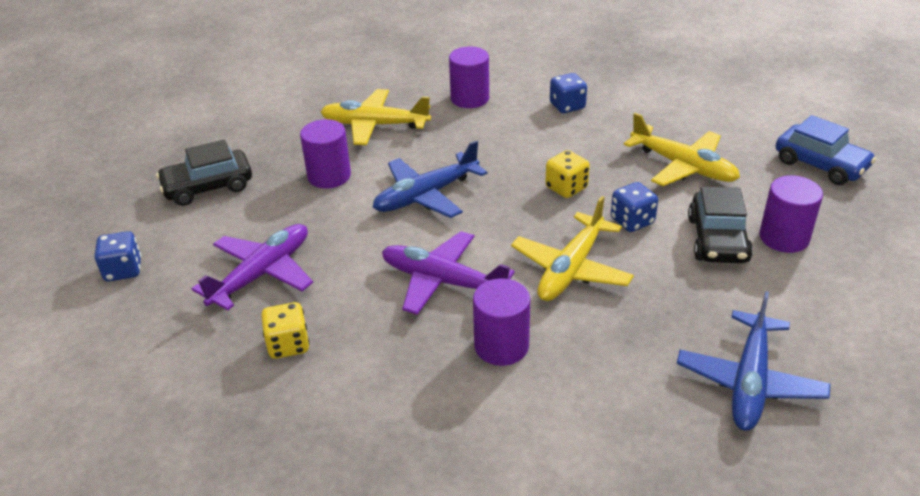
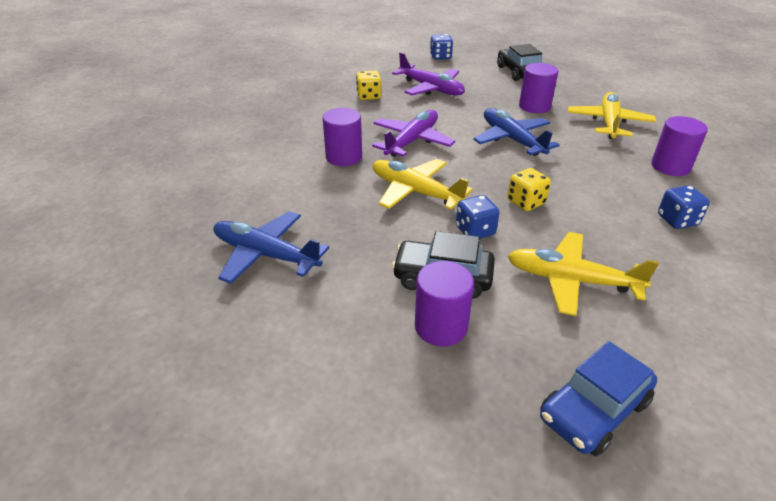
camera: 95 degrees right, 0 degrees up
yellow plane [624,113,740,186] -> yellow plane turned 60 degrees clockwise [508,232,659,316]

